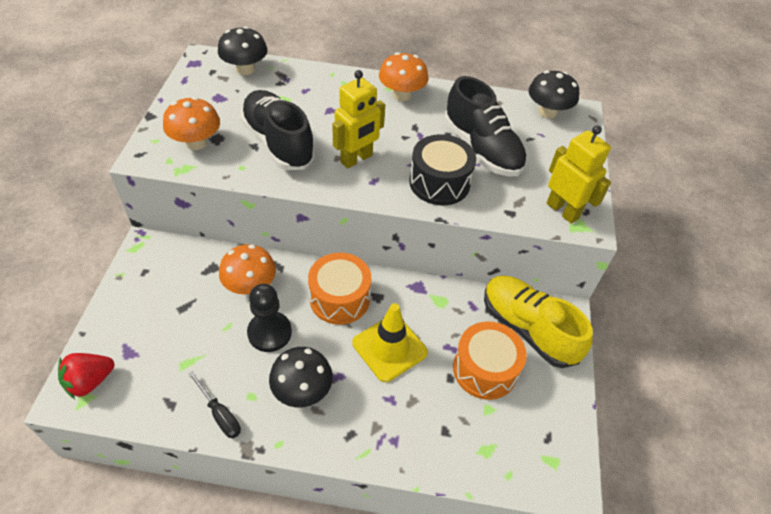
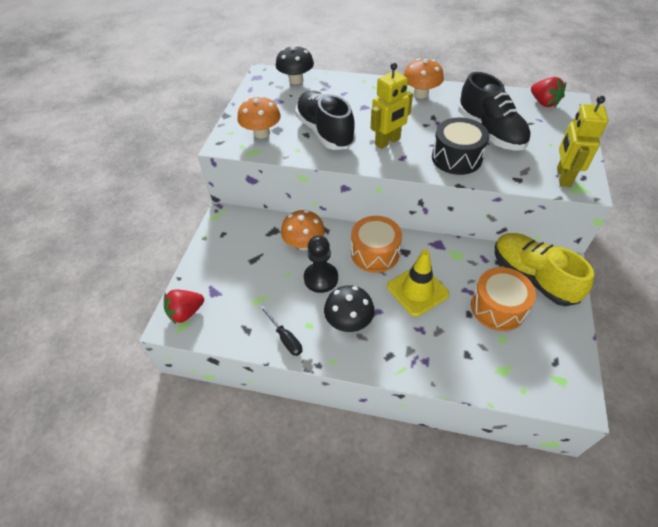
camera: 10 degrees right, 0 degrees up
black mushroom [529,70,579,119] -> red strawberry [531,77,566,108]
yellow robot [547,125,611,224] -> yellow robot turned 135 degrees counterclockwise [557,96,608,187]

